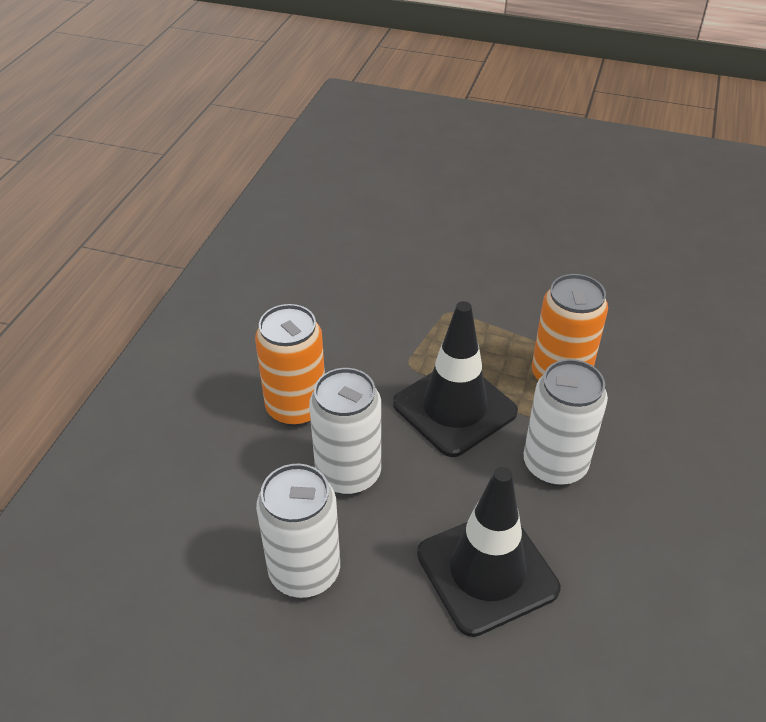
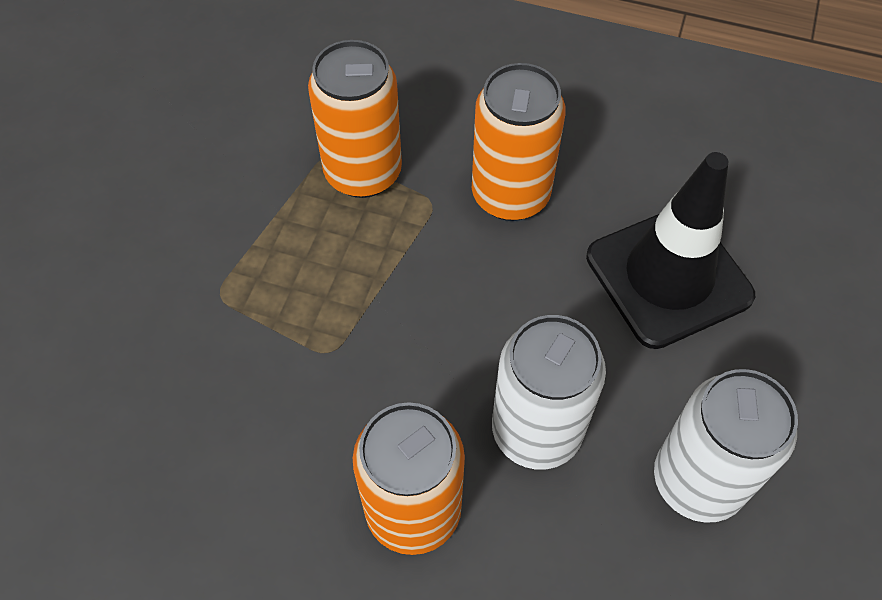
camera: 90 degrees left, 15 degrees up
black traffic cone [393,301,518,457] -> none
white can [524,359,608,486] -> orange can [472,63,566,221]

